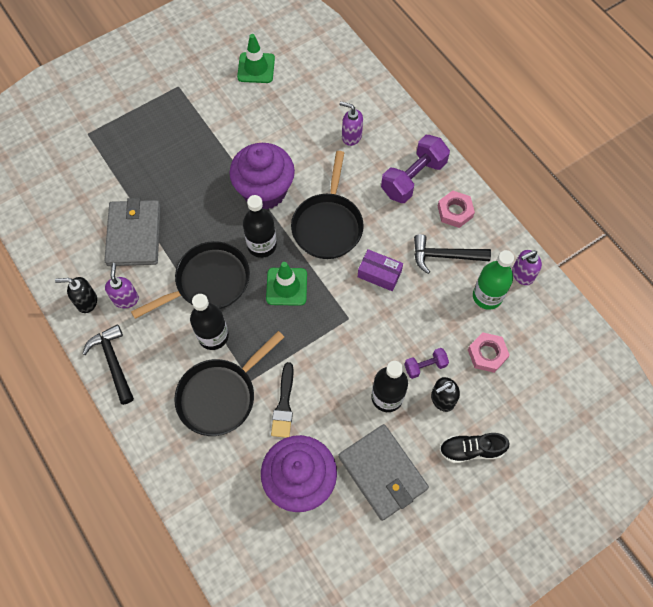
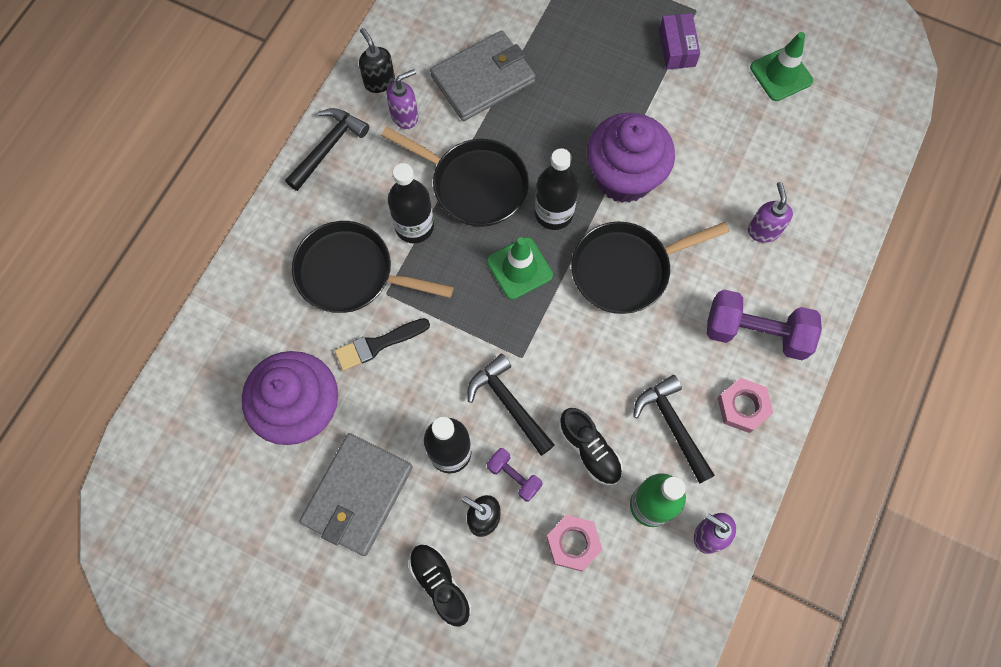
camera: 60 degrees right, 5 degrees up
purple box [358,249,403,291] -> purple box moved to [659,13,700,69]
none -> black hammer [468,354,555,456]
none -> black shoe [559,408,623,486]

